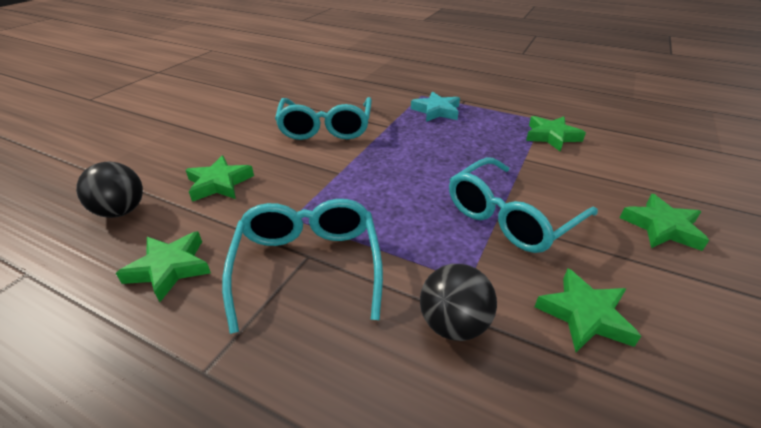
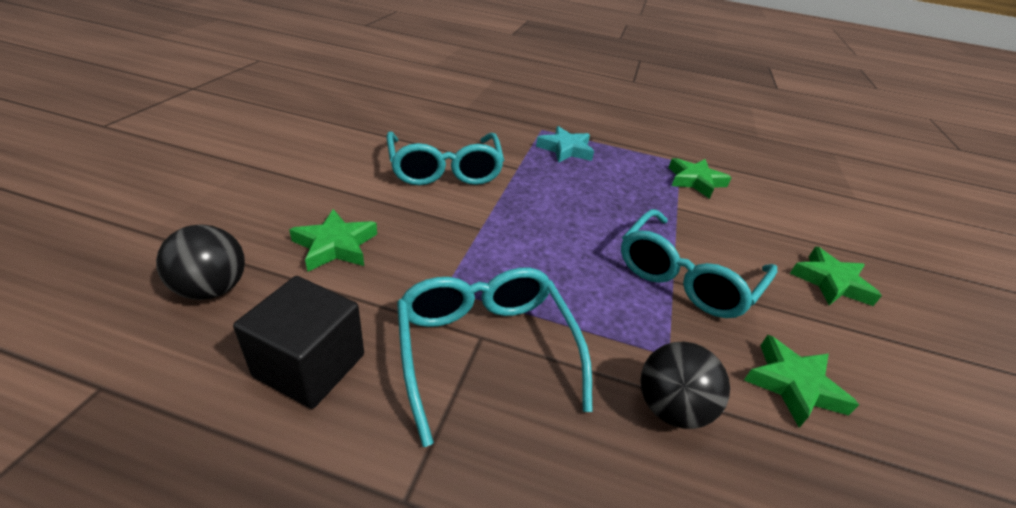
camera: 15 degrees left, 0 degrees up
green star [116,231,211,302] -> black cube [233,276,364,409]

